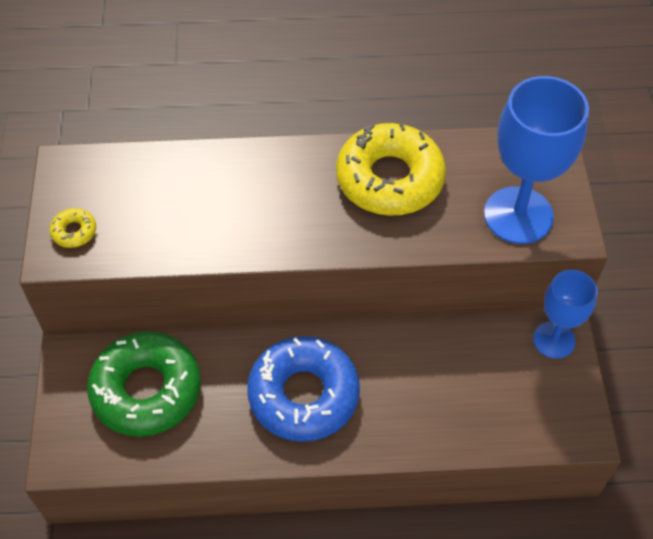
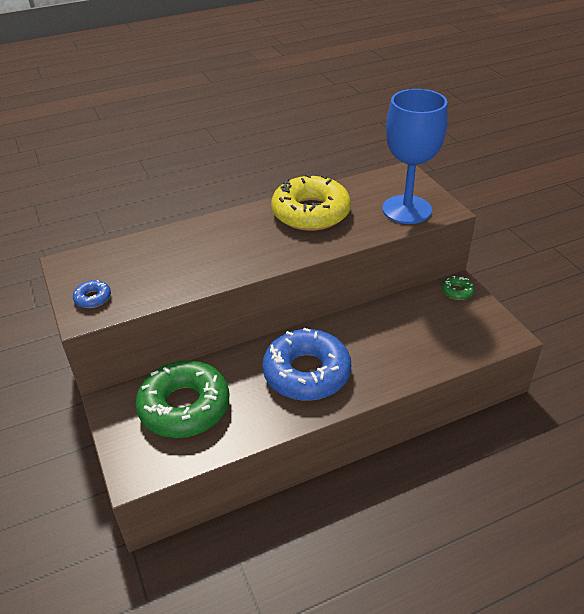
camera: 20 degrees left, 15 degrees down
yellow donut [50,208,96,248] -> blue donut [73,280,111,308]
blue goblet [533,270,597,359] -> green donut [442,276,474,300]

